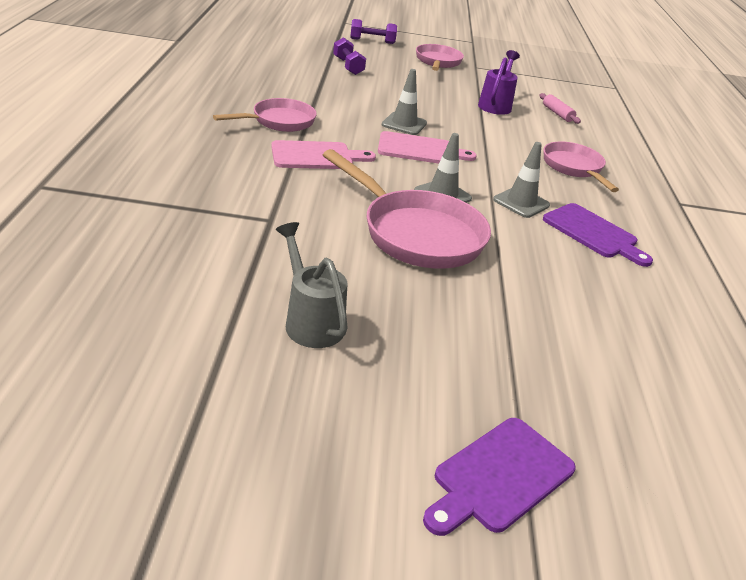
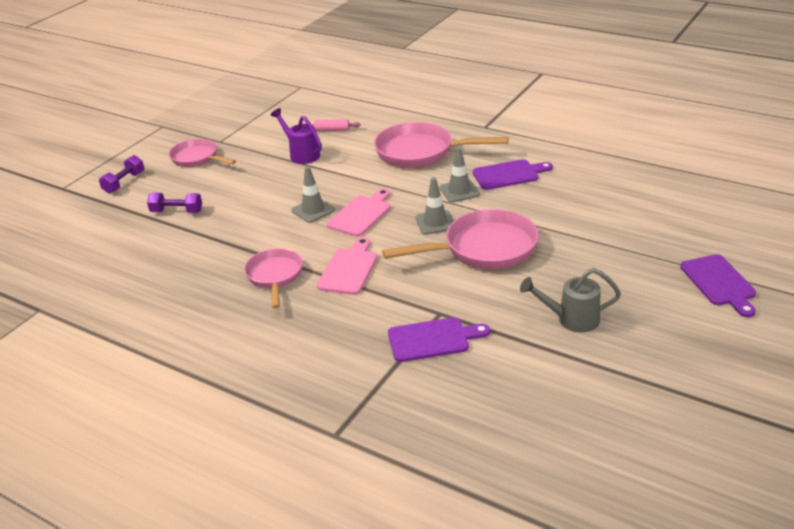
camera: 55 degrees left, 0 degrees up
pink pan [543,141,619,192] -> pink pan [374,122,508,168], size x1.59
none -> purple cutting board [388,317,490,362]

